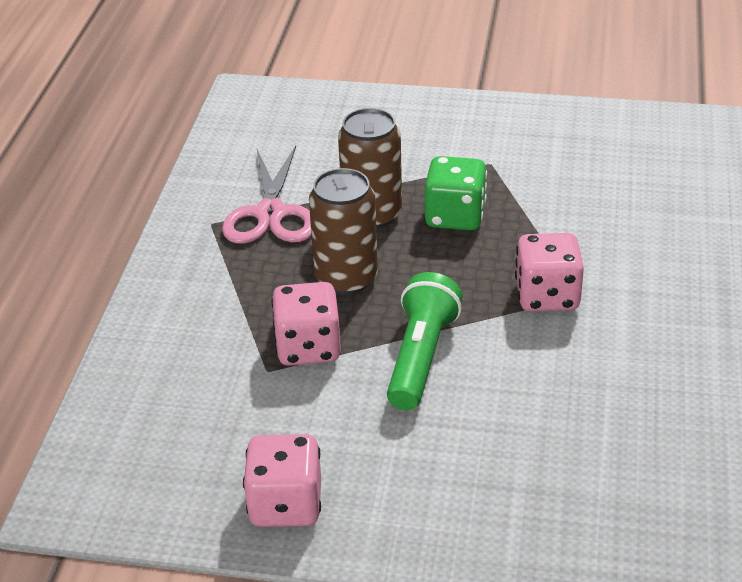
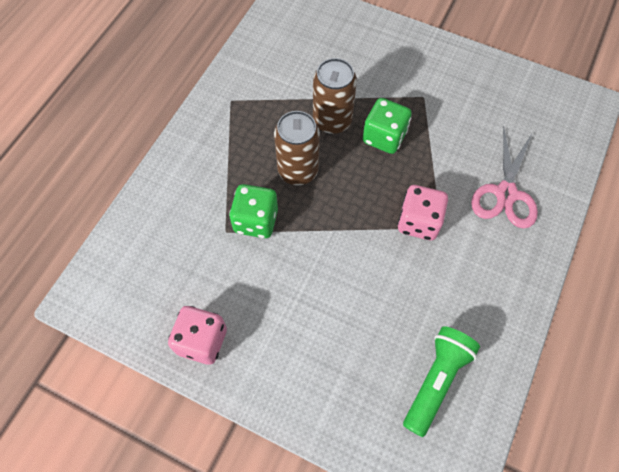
camera: 15 degrees right, 25 degrees up
pink scissors [222,146,311,244] -> pink scissors moved to [471,127,538,229]
pink dice [271,282,341,366] -> green dice [229,184,278,238]
green flashlight [387,272,462,410] -> green flashlight moved to [403,326,480,437]

